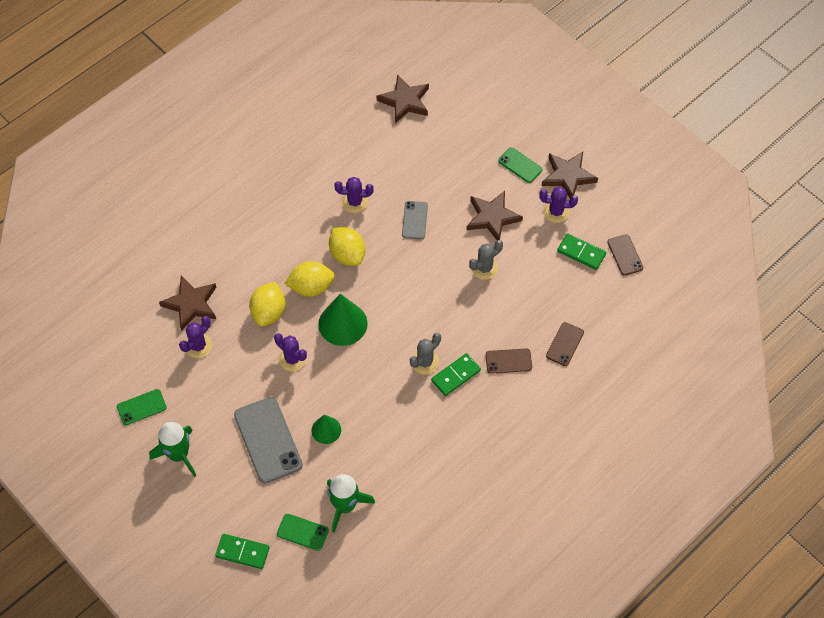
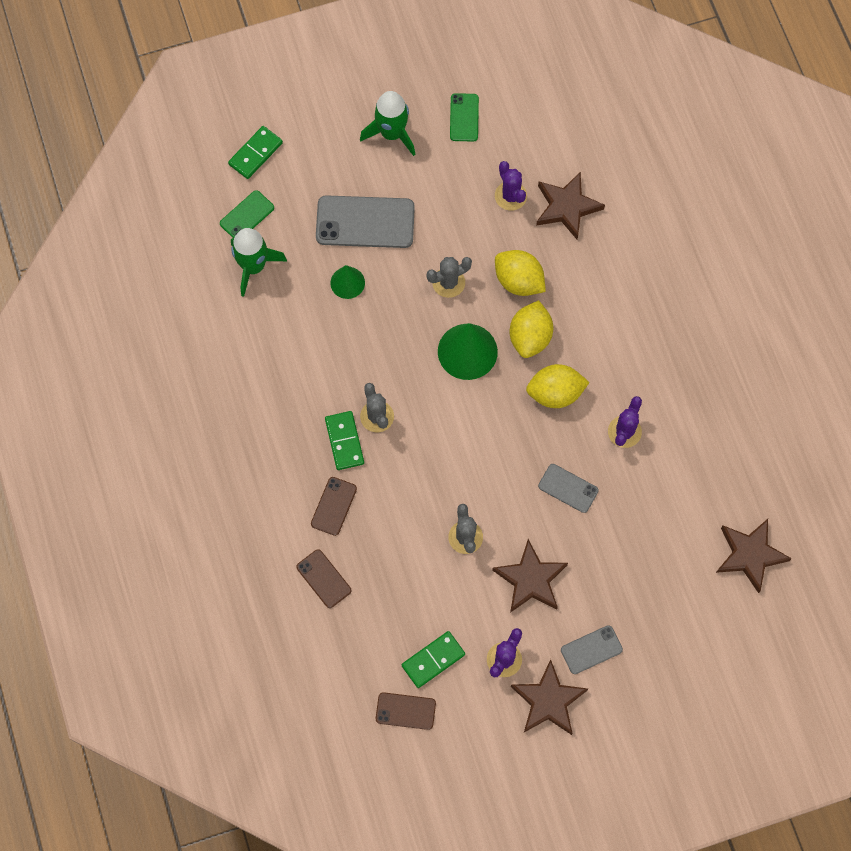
camera: 115 degrees right, 10 degrees up
purple cactus [274,333,307,371] -> grey cactus [426,257,472,298]
green phone [498,147,542,183] -> grey phone [561,625,623,674]

